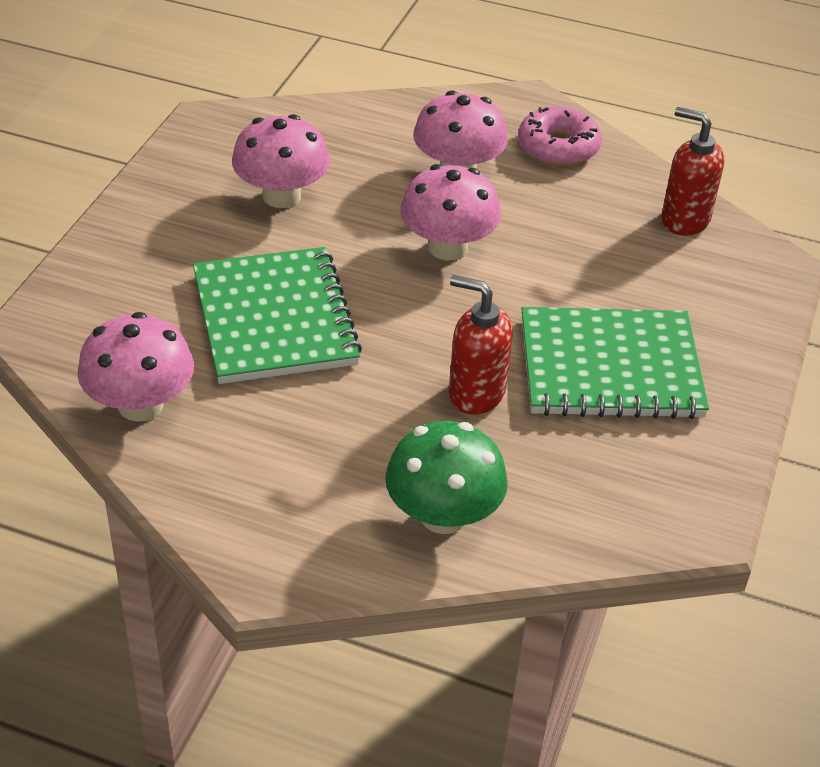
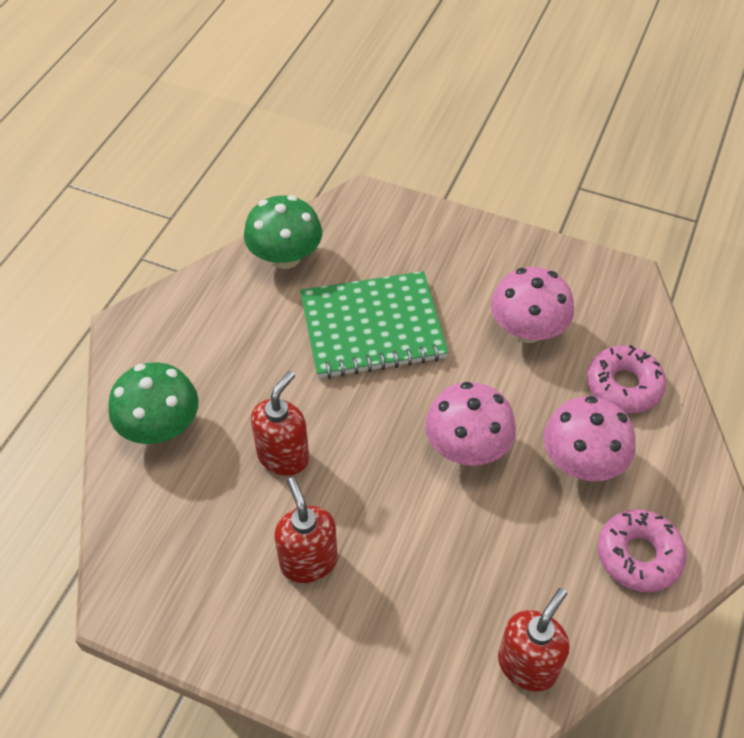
camera: 95 degrees right, 10 degrees up
pink mushroom [77,312,194,422] -> green mushroom [244,195,322,269]
green notebook [521,307,709,419] -> red soap dispenser [274,477,338,583]
none -> pink donut [587,345,666,413]

